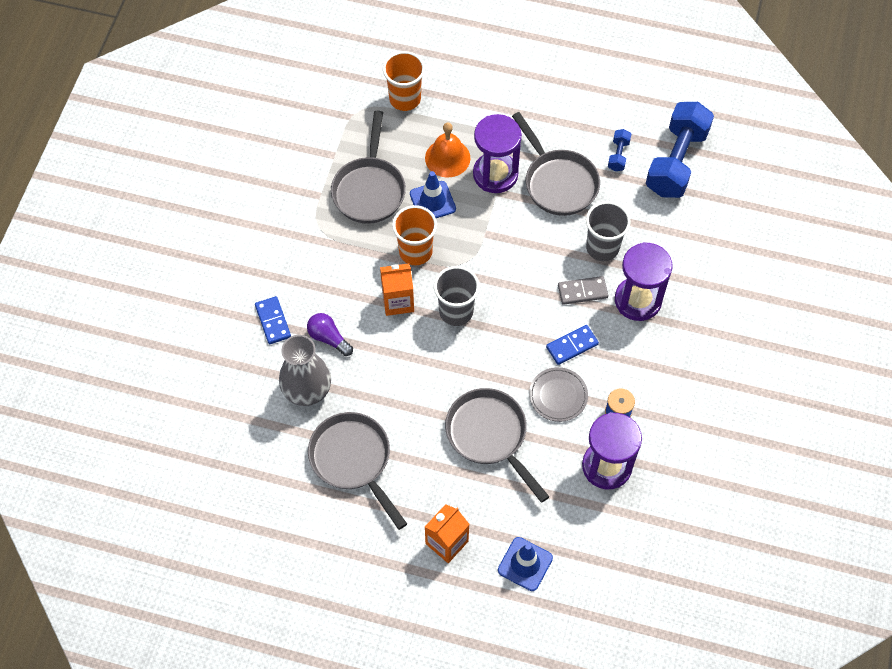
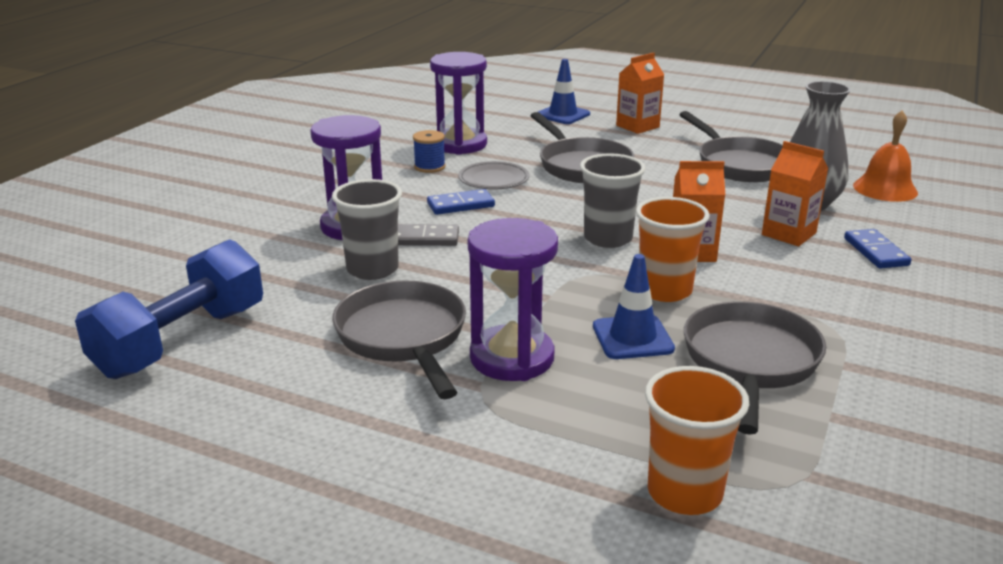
camera: 170 degrees left, 35 degrees down
purple light bulb [307,313,353,356] -> orange carton [762,141,828,246]
orange bell [425,122,471,177] -> orange bell moved to [853,110,918,202]
blue dumbbell [608,129,631,171] -> none

